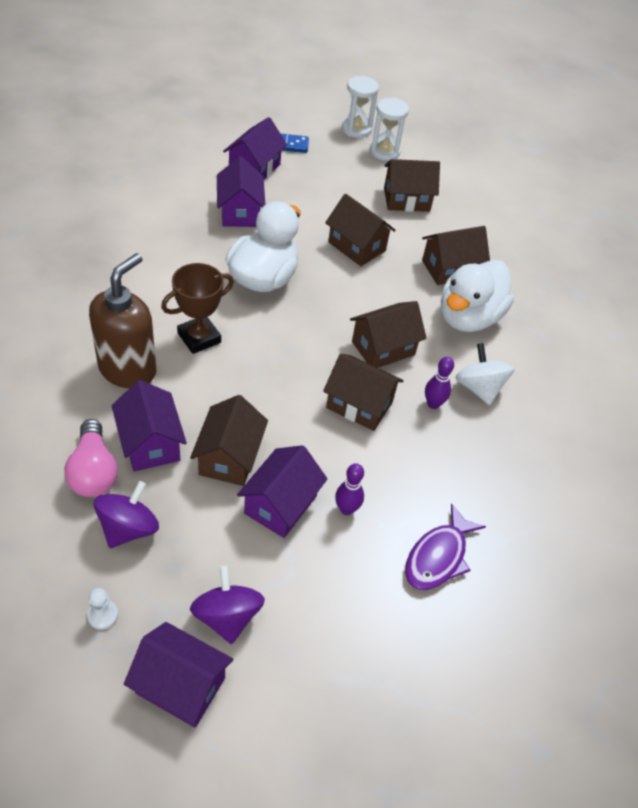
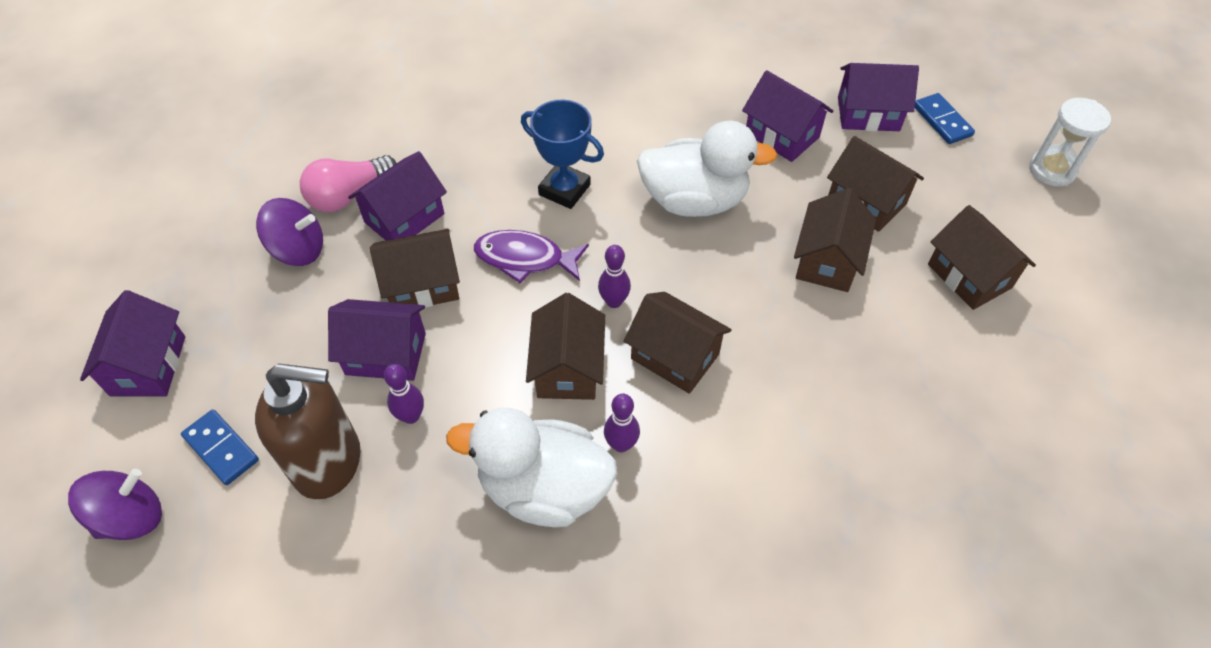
camera: 70 degrees right, 5 degrees up
white pawn [87,588,118,630] -> none
brown soap dispenser [89,253,156,388] -> brown soap dispenser moved to [255,364,361,499]
brown trophy [161,263,234,354] -> blue trophy [521,100,604,209]
purple spinning top [190,565,265,644] -> purple spinning top moved to [68,469,162,540]
purple house [217,156,266,227] -> purple house turned 75 degrees clockwise [742,70,833,162]
white hourglass [370,98,409,161] -> none
purple fish [405,503,486,590] -> purple fish moved to [474,230,589,283]
brown house [422,226,490,285] -> brown house moved to [827,136,924,232]
white duck [441,260,514,332] -> white duck moved to [446,408,617,527]
white spinning top [455,343,515,405] -> none
none -> blue domino [181,409,259,485]
none -> purple bowling pin [598,245,631,308]

